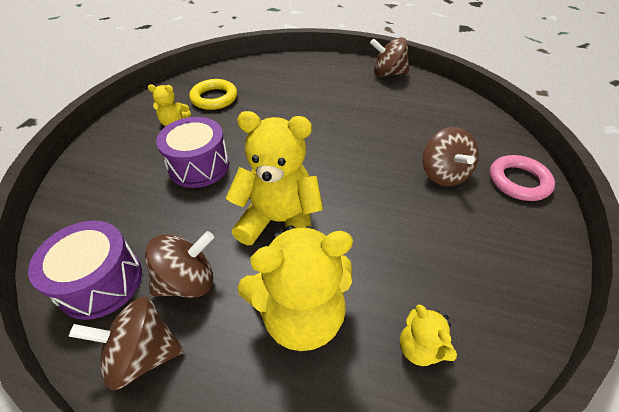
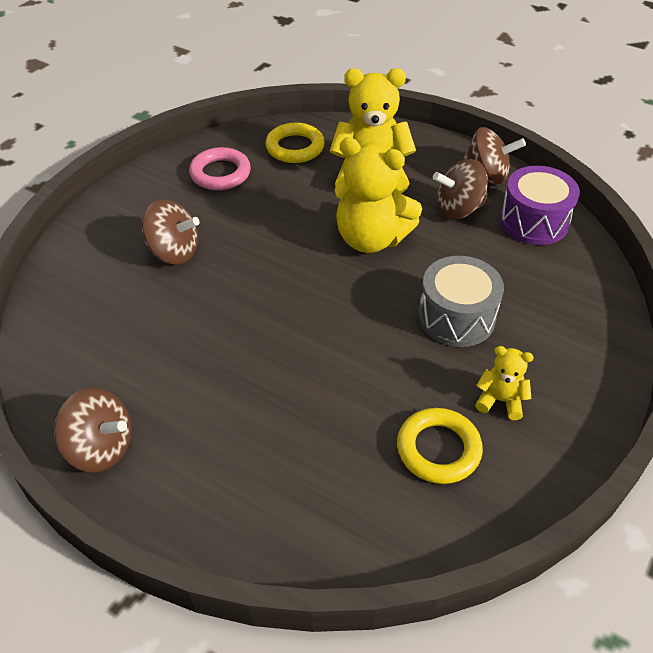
camera: 165 degrees left, 0 degrees up
purple drum [156,117,229,188] -> grey drum [418,256,504,347]
yellow teddy bear [400,304,457,366] -> yellow ring [265,123,325,163]
brown spinning top [422,127,479,186] -> brown spinning top turned 105 degrees clockwise [142,199,200,264]
pink ring [490,155,555,201] -> pink ring moved to [189,147,251,190]

